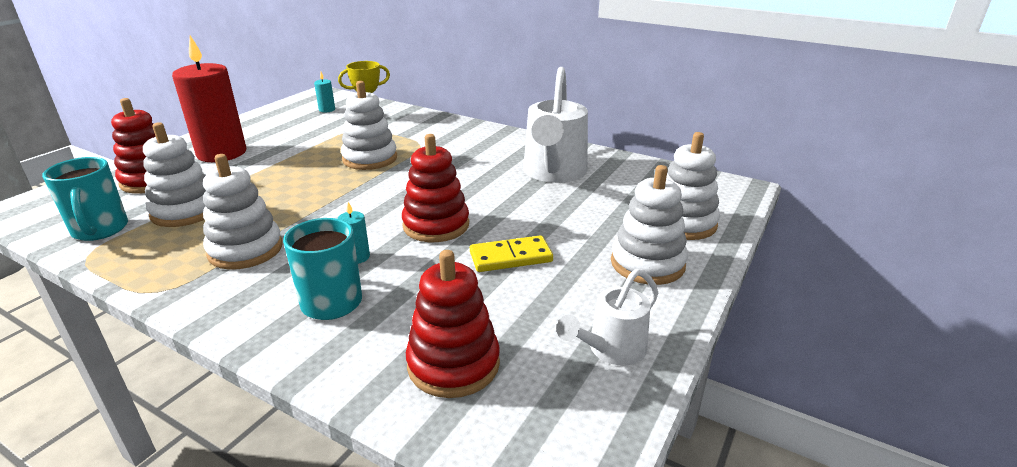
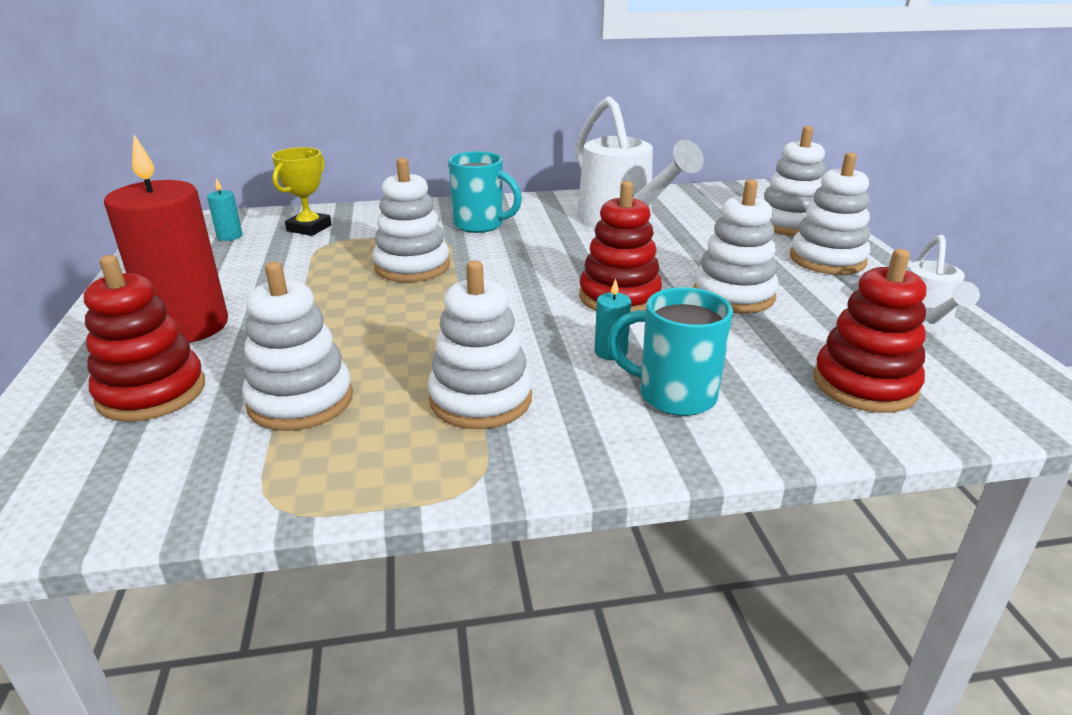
camera: 40 degrees left, 0 degrees up
turquoise mug [42,157,128,241] -> turquoise mug moved to [448,151,522,233]
yellow domino [470,235,553,272] -> white stacking toy [694,179,778,313]

